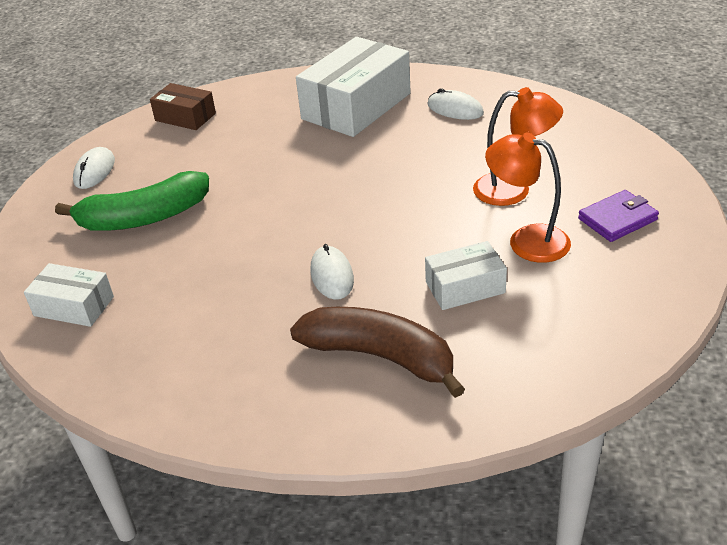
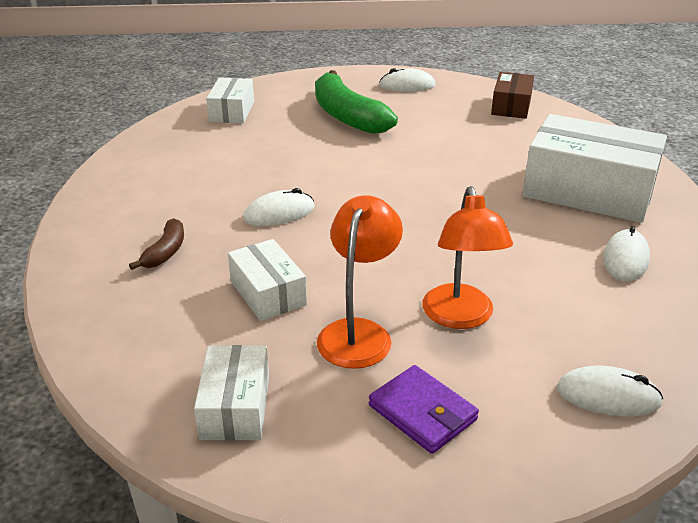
camera: 75 degrees right, 5 degrees down
brown banana [290,307,465,398] -> brown banana [129,218,184,270], size x0.48
none -> white box [194,345,269,440]
none -> white mouse [557,366,663,416]

